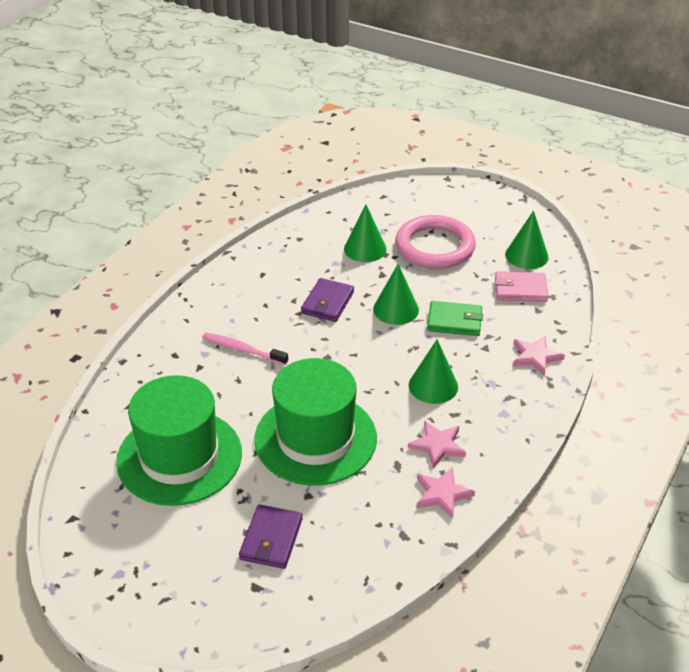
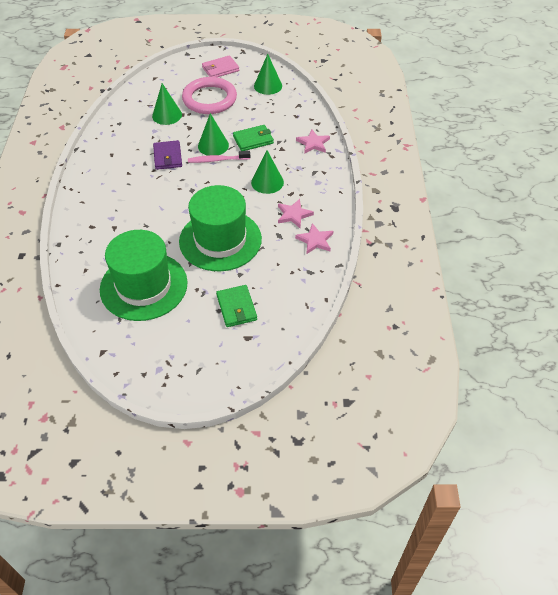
camera: 30 degrees left, 10 degrees up
pink toothbrush [202,333,288,365] -> pink toothbrush moved to [188,151,250,163]
purple wallet [239,504,303,569] -> green wallet [216,285,257,327]
pink wallet [495,271,549,302] -> pink wallet moved to [202,55,239,77]

